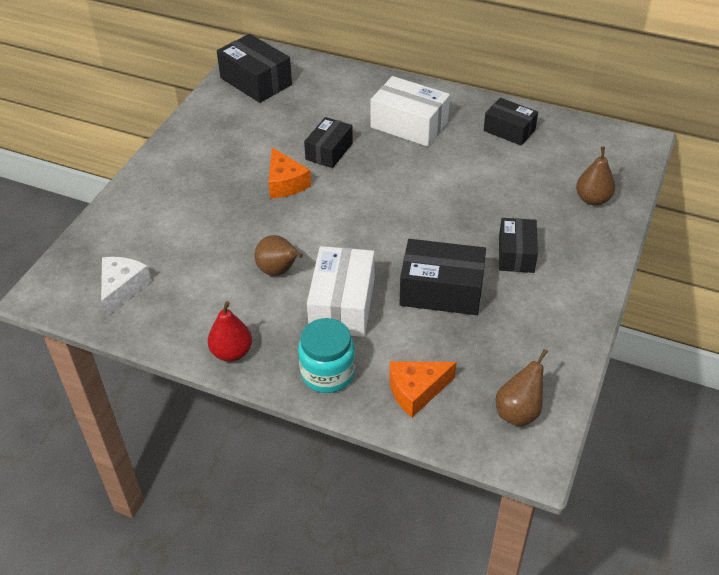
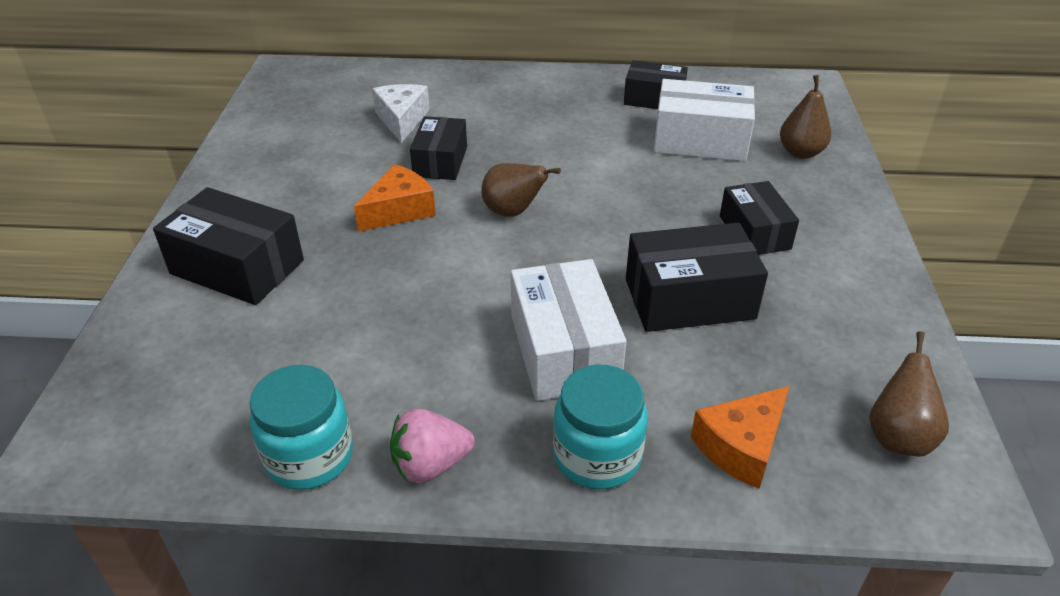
camera: 20 degrees left, 5 degrees down
white cheese [101,257,152,317] -> white cheese moved to [372,84,430,143]
red pear [208,301,252,362] -> pink strawberry [390,409,475,483]
black box [217,34,292,103] -> black box moved to [153,187,304,305]
brown pear [255,235,303,276] -> brown pear moved to [481,163,561,217]
orange cheese [268,148,311,198] -> orange cheese turned 90 degrees counterclockwise [354,164,436,232]
white box [370,76,450,147] -> white box moved to [654,79,755,161]
none -> turquoise jar [250,365,353,490]

